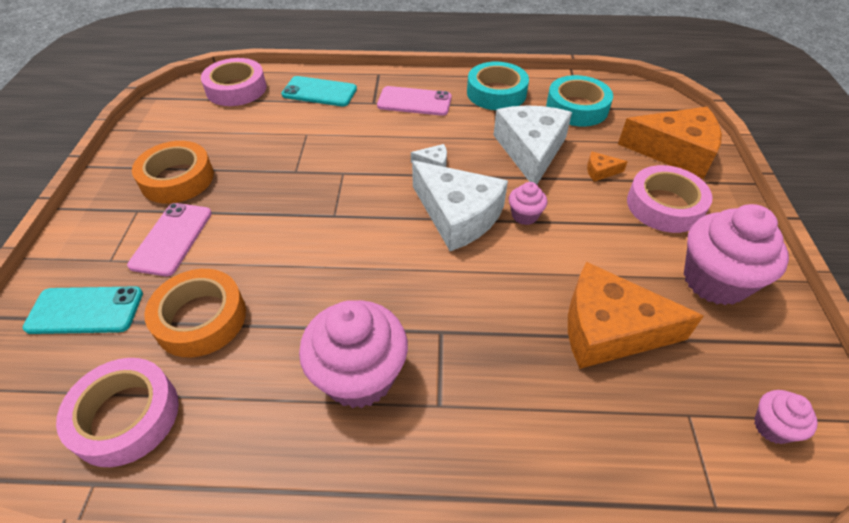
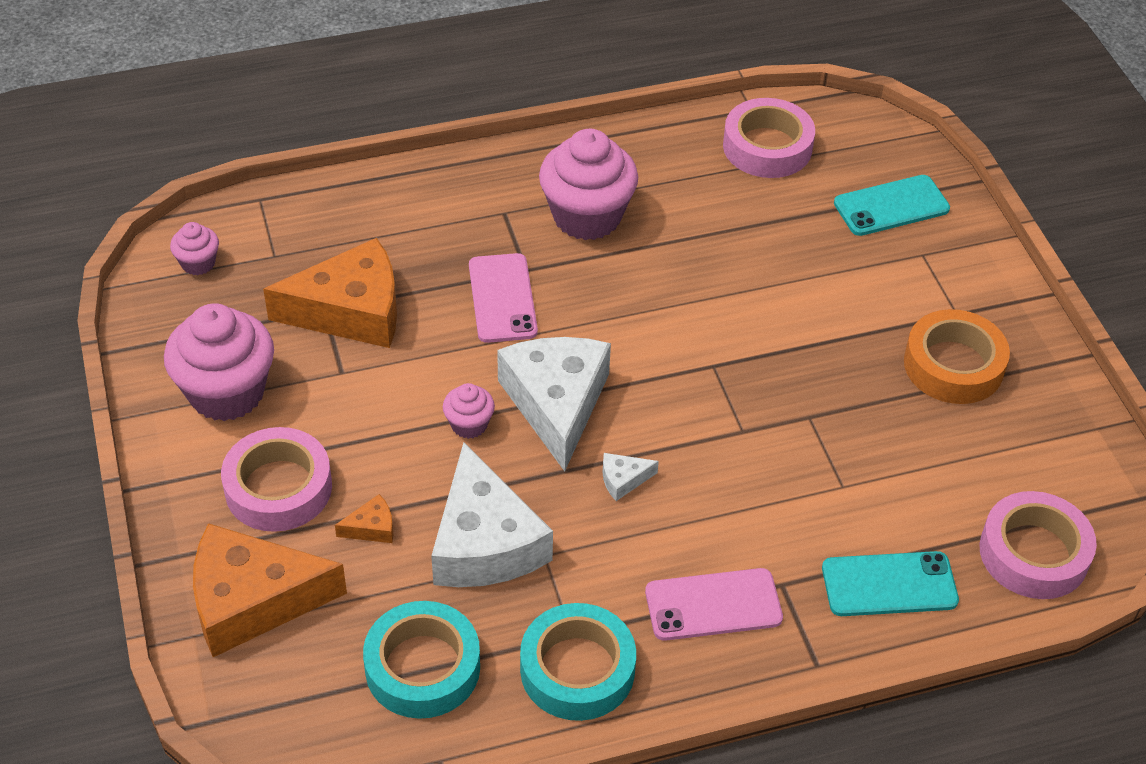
camera: 160 degrees right, 0 degrees up
pink phone [127,203,212,276] -> pink phone moved to [469,253,538,343]
orange tape [144,269,246,357] -> none
white cheese [412,161,508,251] -> white cheese turned 60 degrees clockwise [497,337,611,471]

